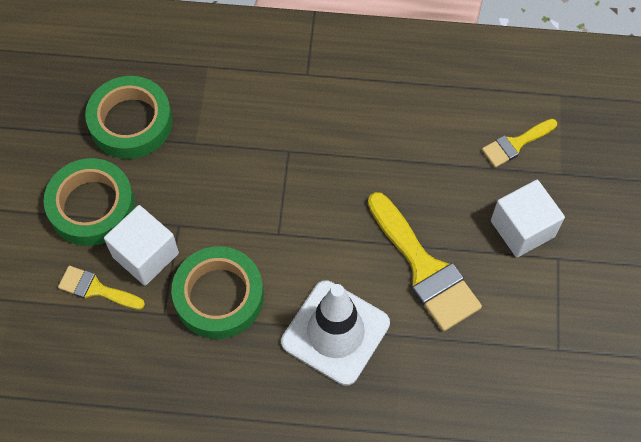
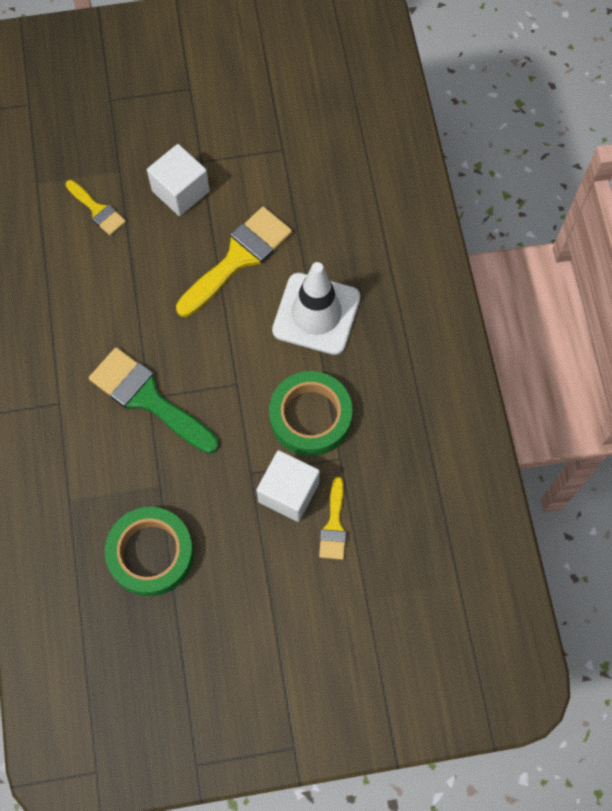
camera: 105 degrees left, 5 degrees up
green tape [44,158,135,246] -> none
none -> green brush [89,347,219,454]

